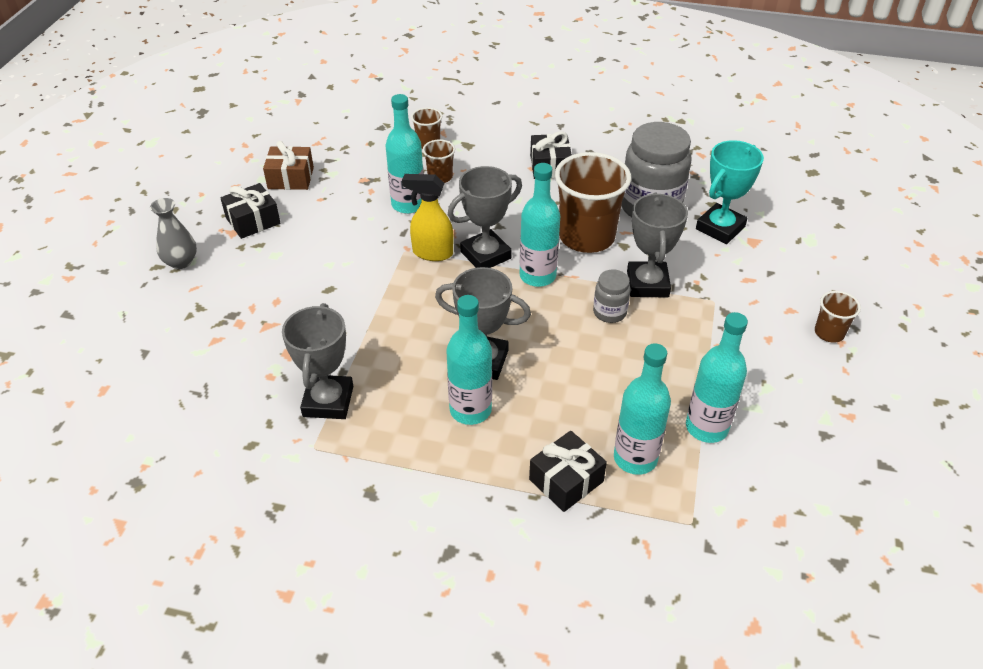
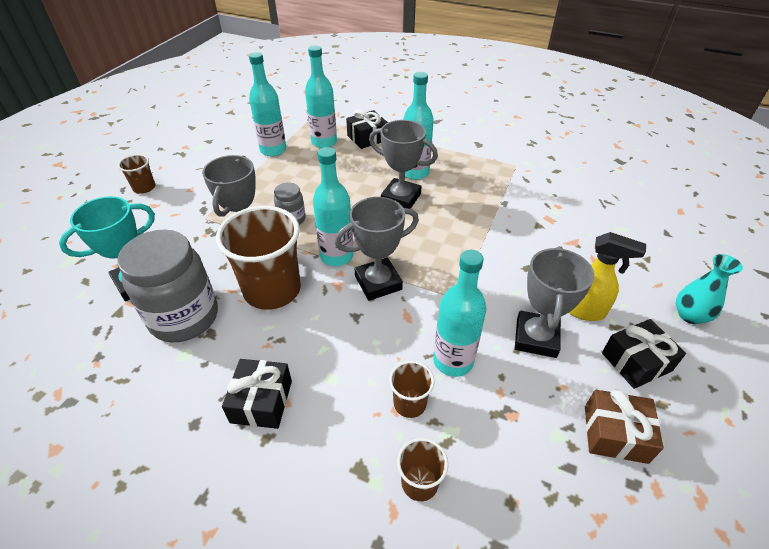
camera: 170 degrees left, 0 degrees up
grey vase [150,198,197,269] -> turquoise vase [676,254,743,324]
grey trophy [282,303,353,419] -> grey trophy moved to [515,246,595,358]
yellow spray bottle [402,174,454,261] -> yellow spray bottle moved to [569,232,646,321]

